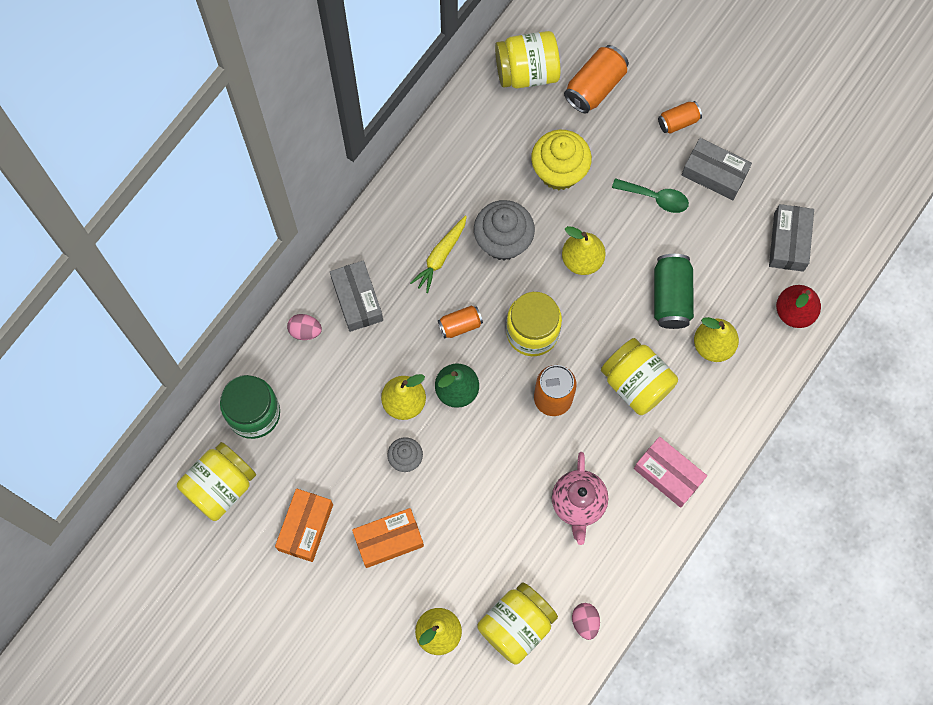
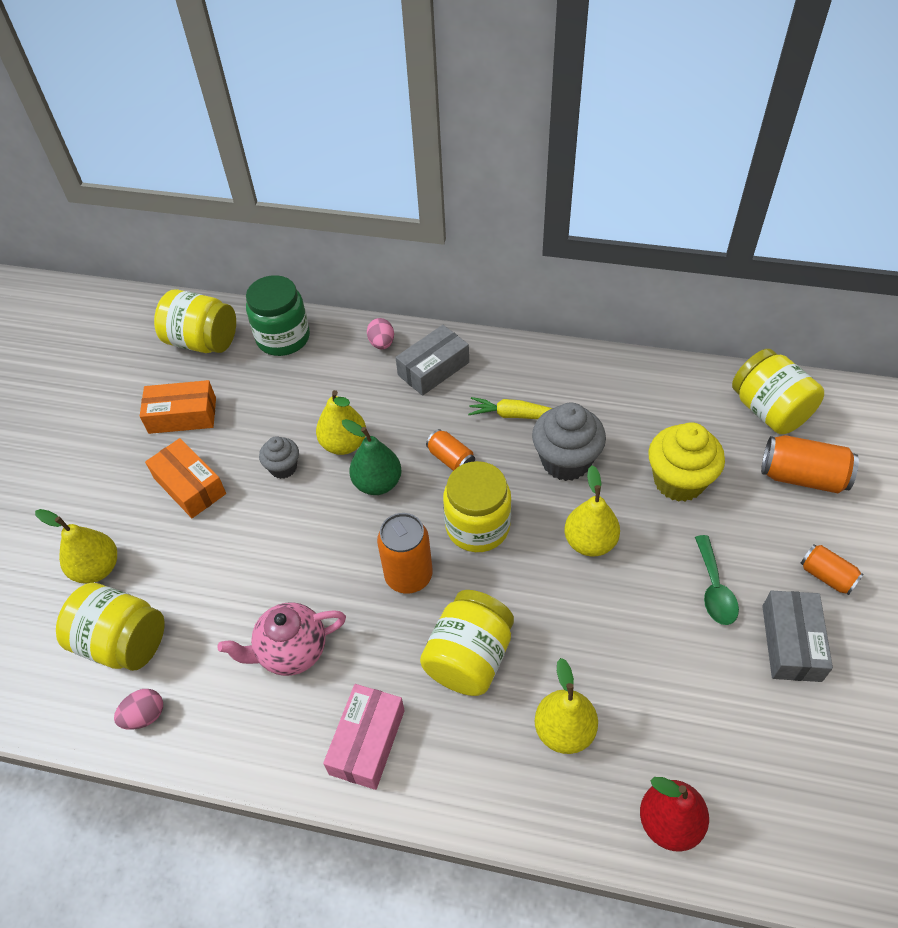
camera: 70 degrees right, 20 degrees down
green can [654,254,694,329] -> none
grey box [769,204,814,272] -> none

